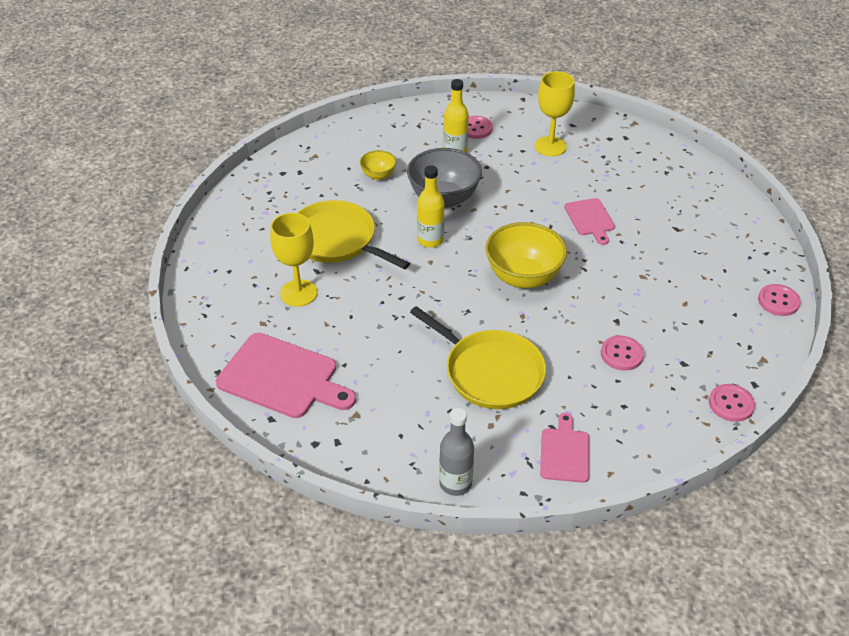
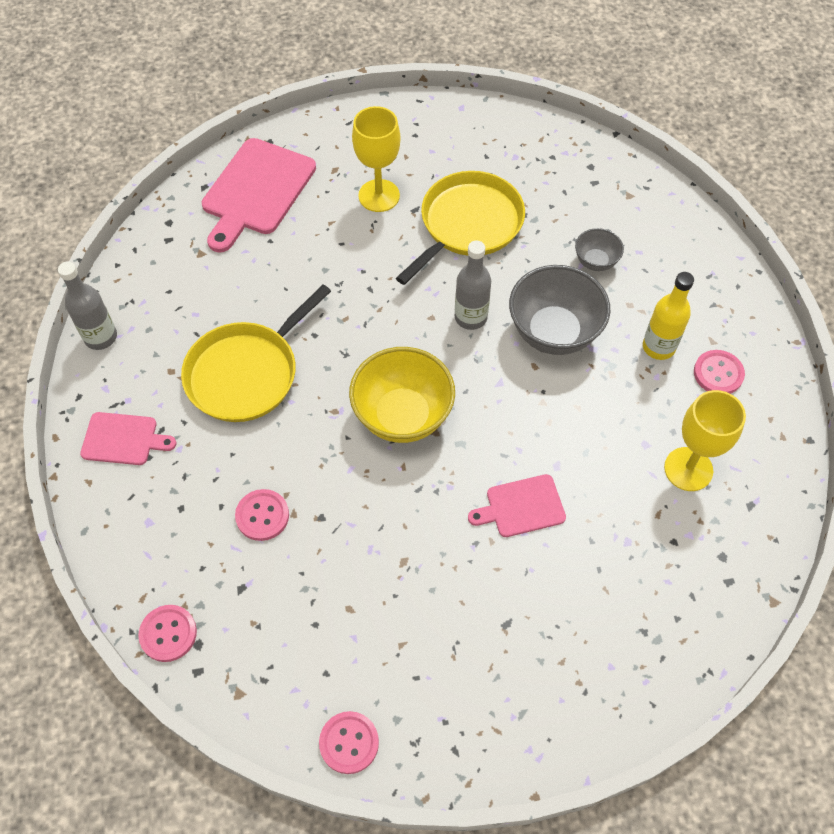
camera: 90 degrees right, 15 degrees up
yellow bowl [360,150,396,180] -> grey bowl [575,228,624,271]
yellow bottle [417,165,444,248] -> grey bottle [455,241,491,330]

